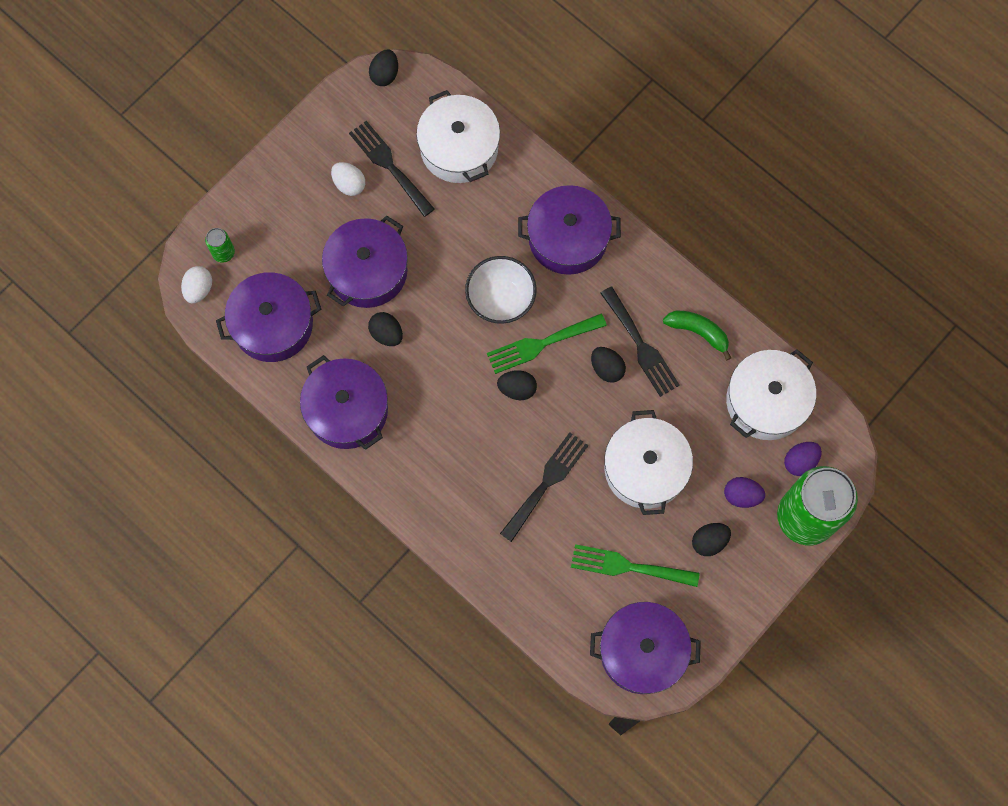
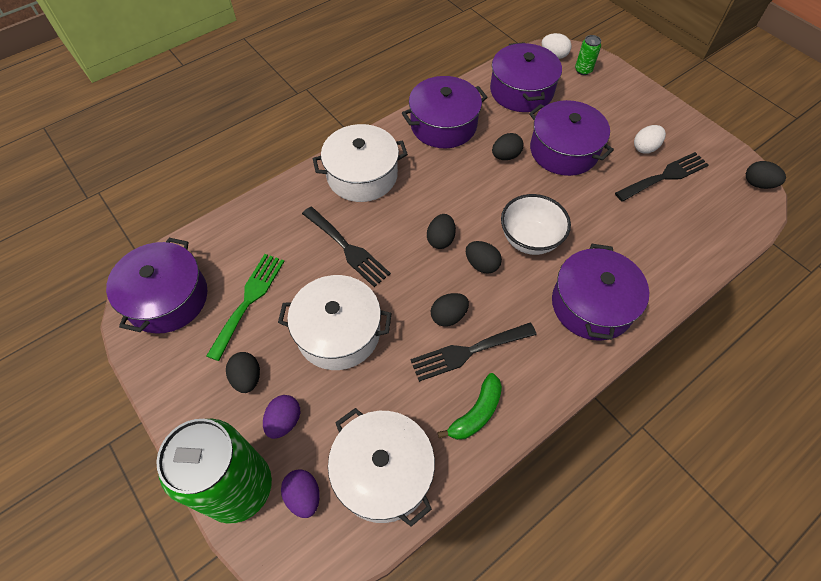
camera: 100 degrees right, 15 degrees down
white pot [416,90,500,183] -> white pot moved to [312,124,408,202]
green fork [487,313,607,374] -> black egg [466,241,502,274]

